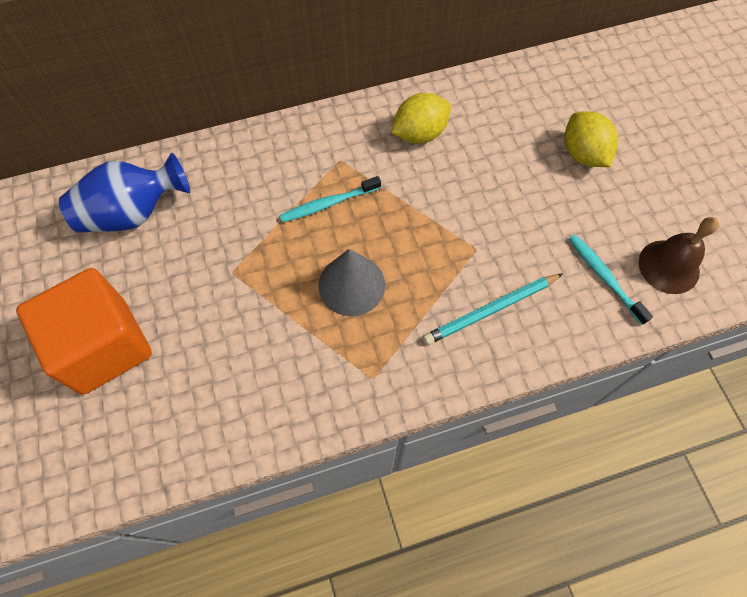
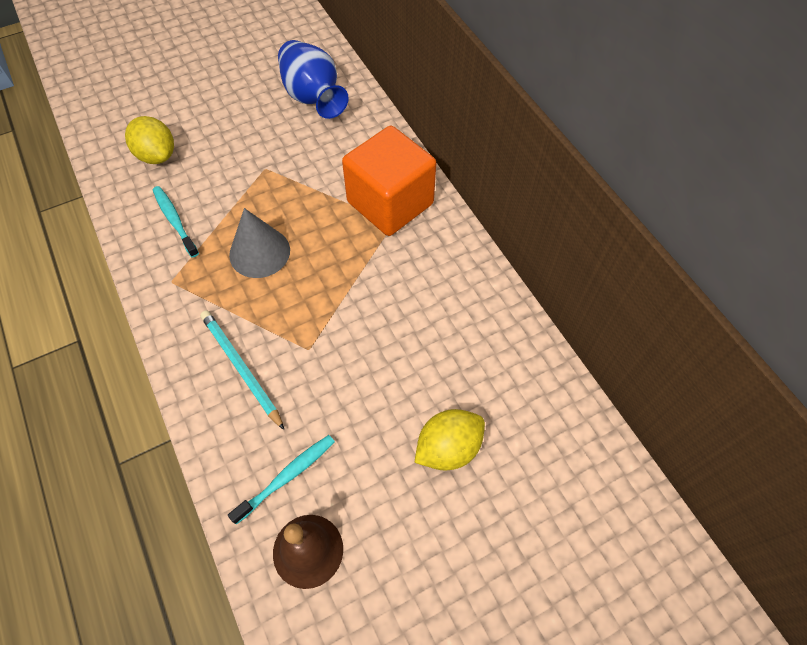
camera: 80 degrees right, 5 degrees down
orange cube [16,268,152,395] -> orange cube moved to [342,126,436,236]
turquoise toothbrush [279,176,381,223] -> turquoise toothbrush moved to [153,186,199,258]
yellow lemon [391,93,451,144] -> yellow lemon moved to [125,116,174,164]

